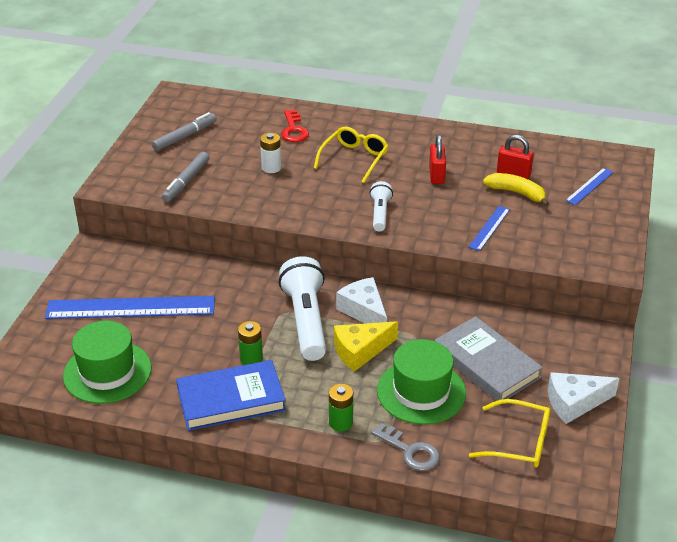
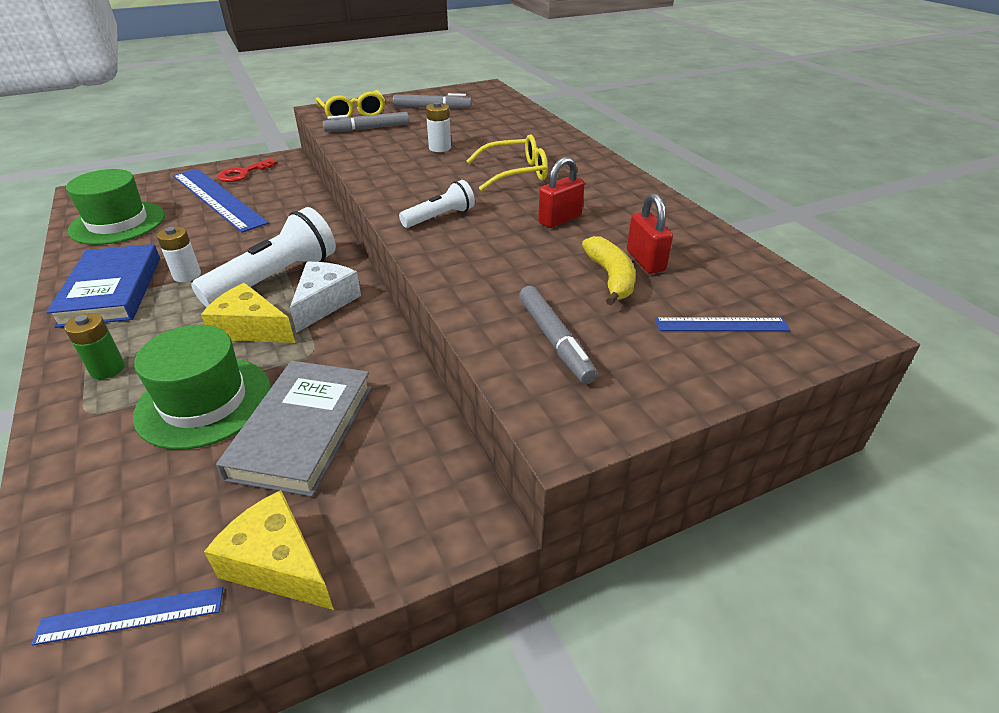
camera: 50 degrees right, 0 degrees up
blue book [176,360,286,431] -> blue book turned 45 degrees clockwise [46,244,160,328]
green battery [238,321,263,365] -> white battery [157,226,201,282]
red key [281,110,309,142] -> red key moved to [217,158,278,182]
grey key [371,423,440,471] -> none
blue ruler [468,206,510,251] -> blue ruler moved to [31,587,223,645]
yellow glasses [469,399,550,468] -> yellow glasses moved to [316,90,385,119]
white cheese [548,372,619,424] -> yellow cheese [204,490,334,610]
none -> grey marker [519,286,597,384]

